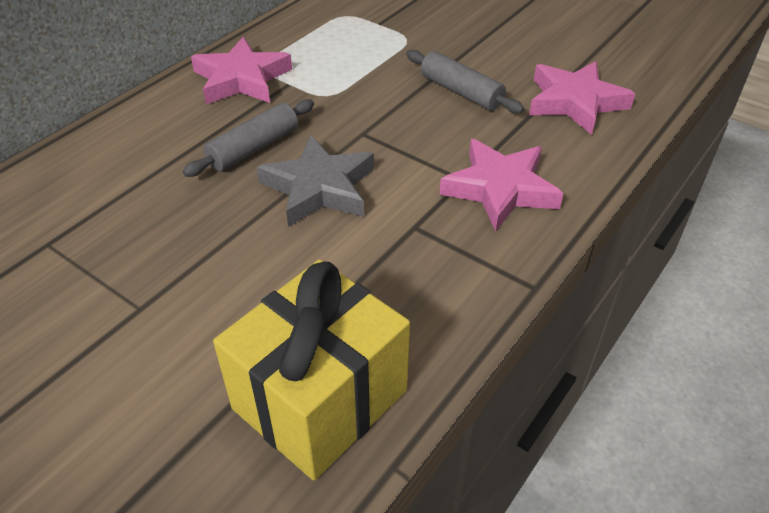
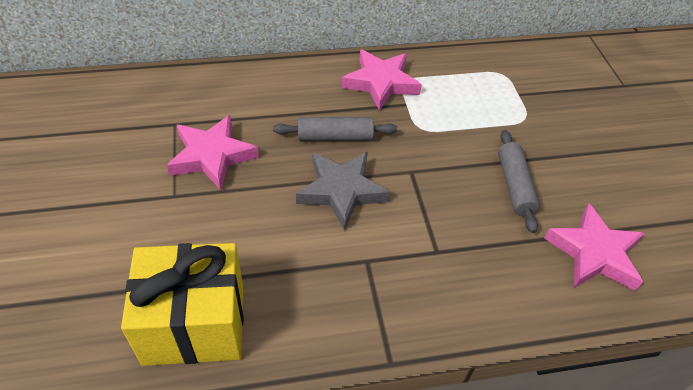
camera: 40 degrees right, 5 degrees up
pink star [439,139,564,232] -> pink star moved to [166,115,259,190]

